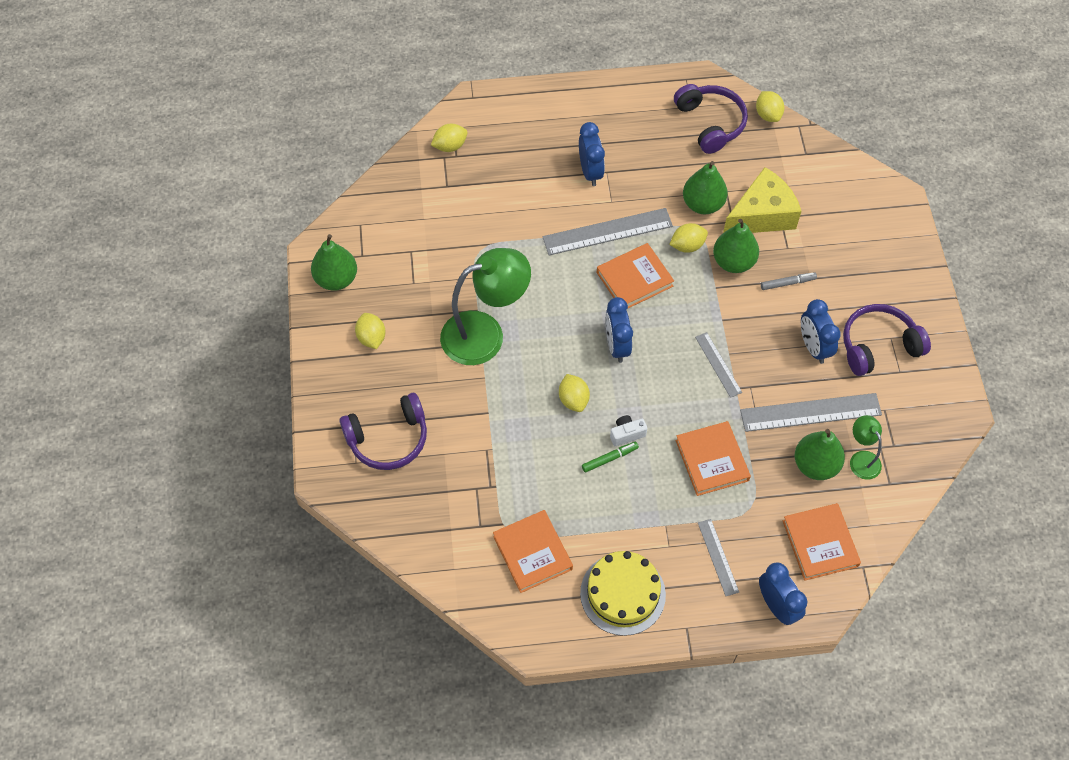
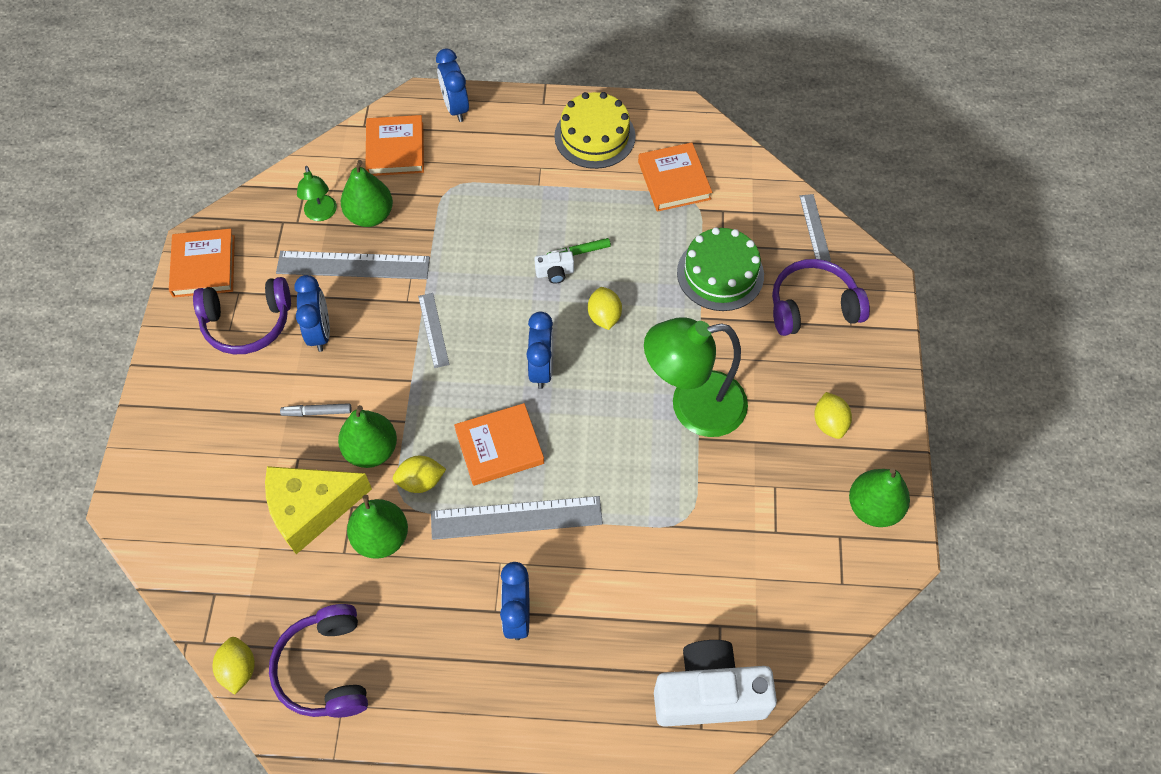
camera: 170 degrees left, 0 degrees up
yellow lemon [431,124,468,152] -> white camera [654,640,777,727]
orange book [675,421,751,496] -> orange book moved to [169,229,235,298]
grey ruler [698,519,739,596] -> grey ruler moved to [800,194,831,261]
none -> green cake [677,227,764,311]

